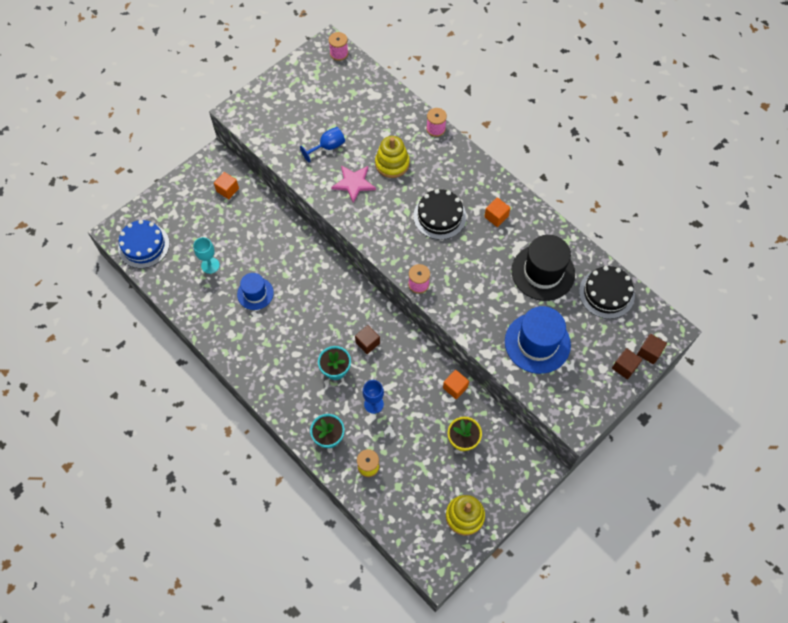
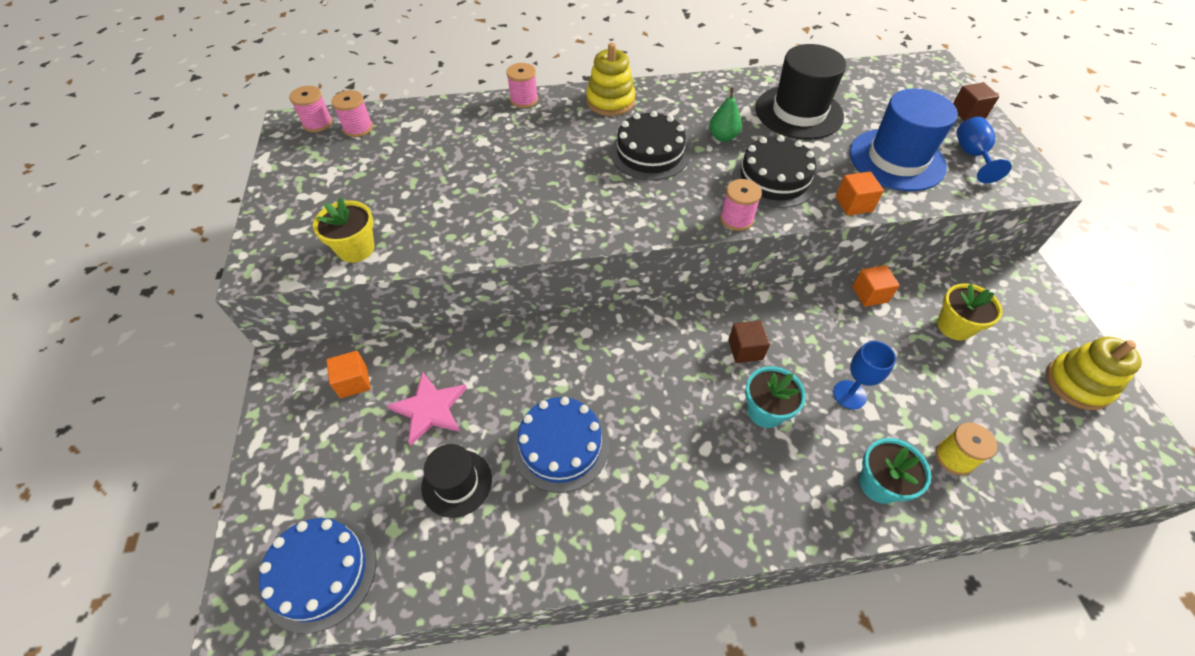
camera: 55 degrees left, 10 degrees down
turquoise goblet [193,237,220,274] -> black hat [421,444,492,518]
blue hat [237,273,274,310] -> blue cake [513,397,609,493]
blue goblet [300,127,345,163] -> blue goblet moved to [957,117,1012,183]
pink star [331,165,376,203] -> pink star moved to [387,371,467,446]
yellow stacking toy [375,136,410,178] -> yellow stacking toy moved to [586,43,636,116]
orange cube [484,197,510,227] -> orange cube moved to [835,172,884,216]
black cake [579,266,635,319] -> black cake moved to [733,135,817,208]
brown cube [637,334,667,364] -> none
none -> yellow flower pot [313,197,375,263]
none -> pink spool [331,90,373,137]
none -> green pear [709,88,742,142]

